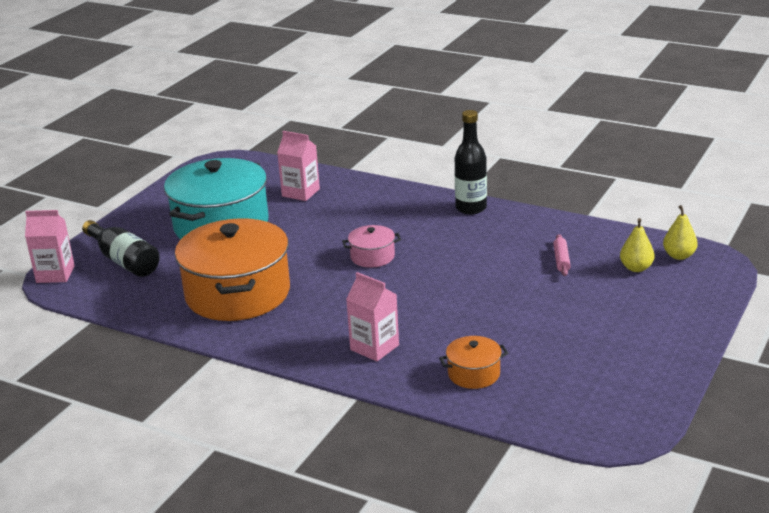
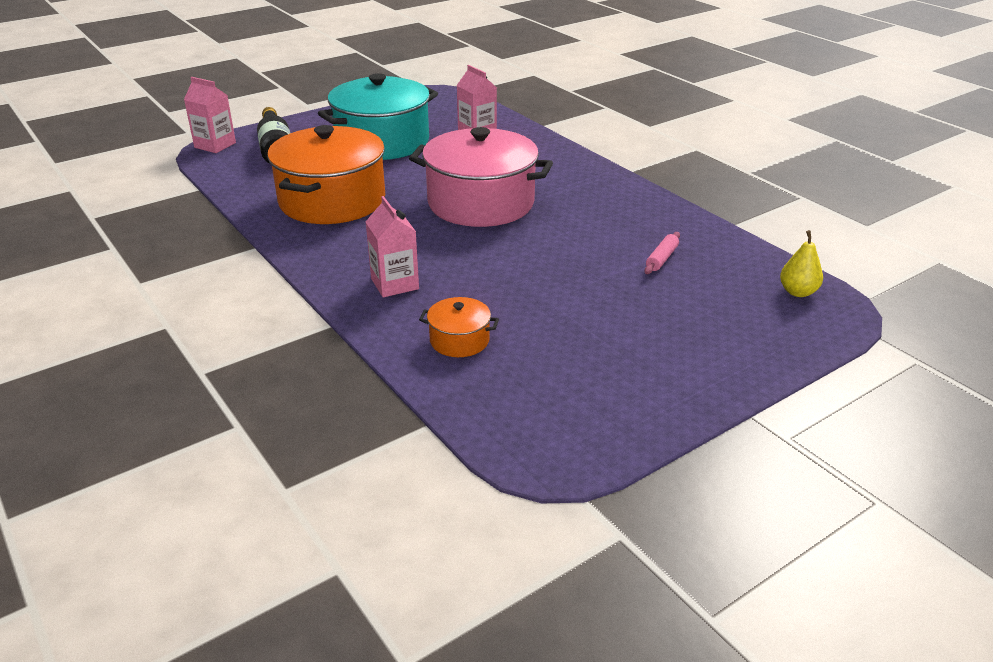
camera: 25 degrees right, 5 degrees up
pink pot [342,225,401,267] -> pink pot [409,127,553,227], size x2.28
black bottle [455,110,487,214] -> none
yellow pear [620,218,655,272] -> none

